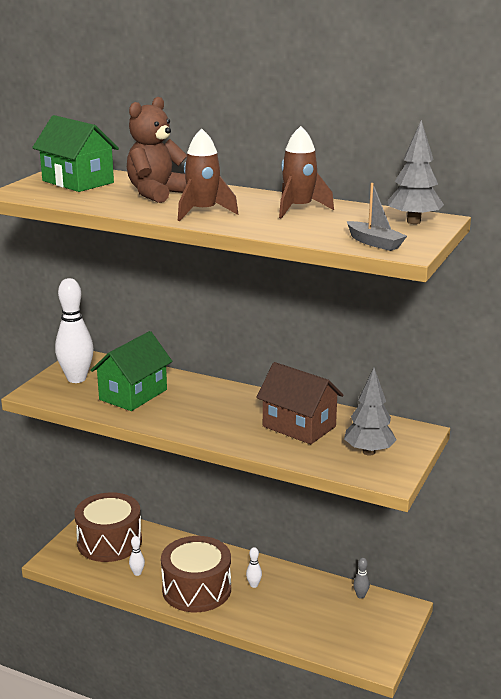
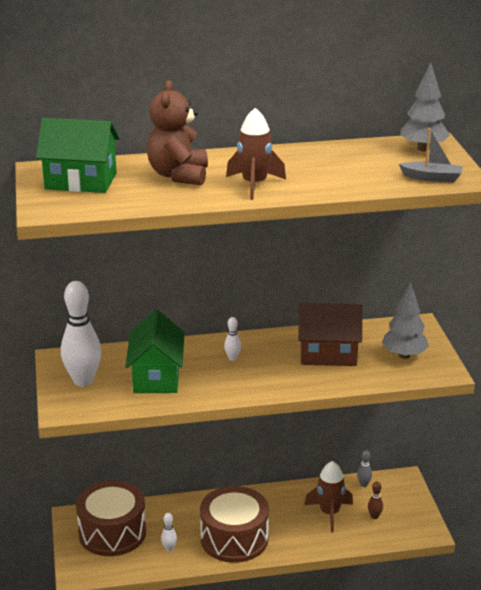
camera: 35 degrees left, 5 degrees up
white bowling pin [246,547,262,588] -> white bowling pin moved to [224,317,241,361]
brown rocket [279,126,334,219] -> brown rocket moved to [304,461,353,532]
none -> brown bowling pin [368,482,383,519]

